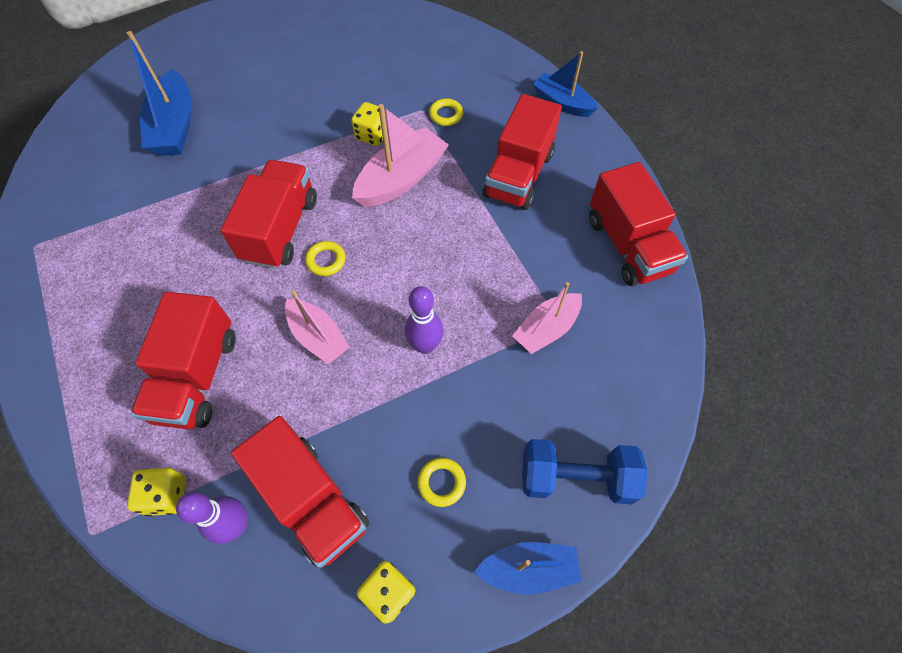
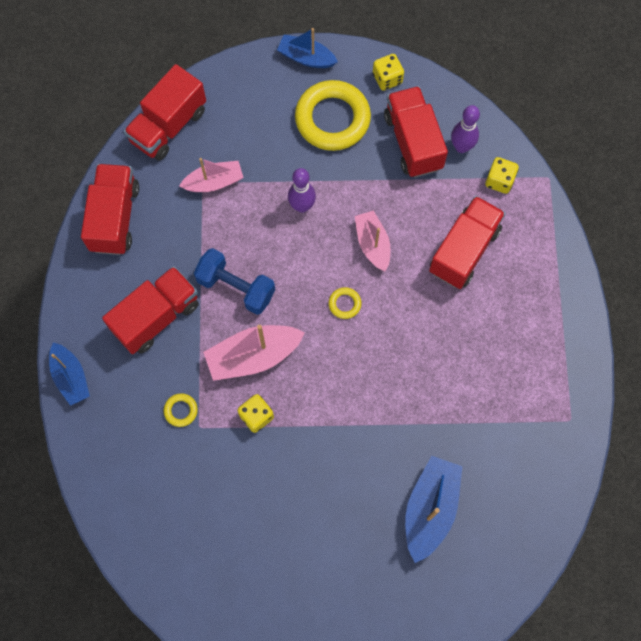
camera: 155 degrees left, 10 degrees up
red truck [221,160,317,269] -> red truck moved to [124,64,206,161]
yellow ring [418,458,466,507] -> yellow ring [295,80,371,151], size x2.42
blue dumbbell [522,439,647,504] -> blue dumbbell moved to [194,248,275,315]

